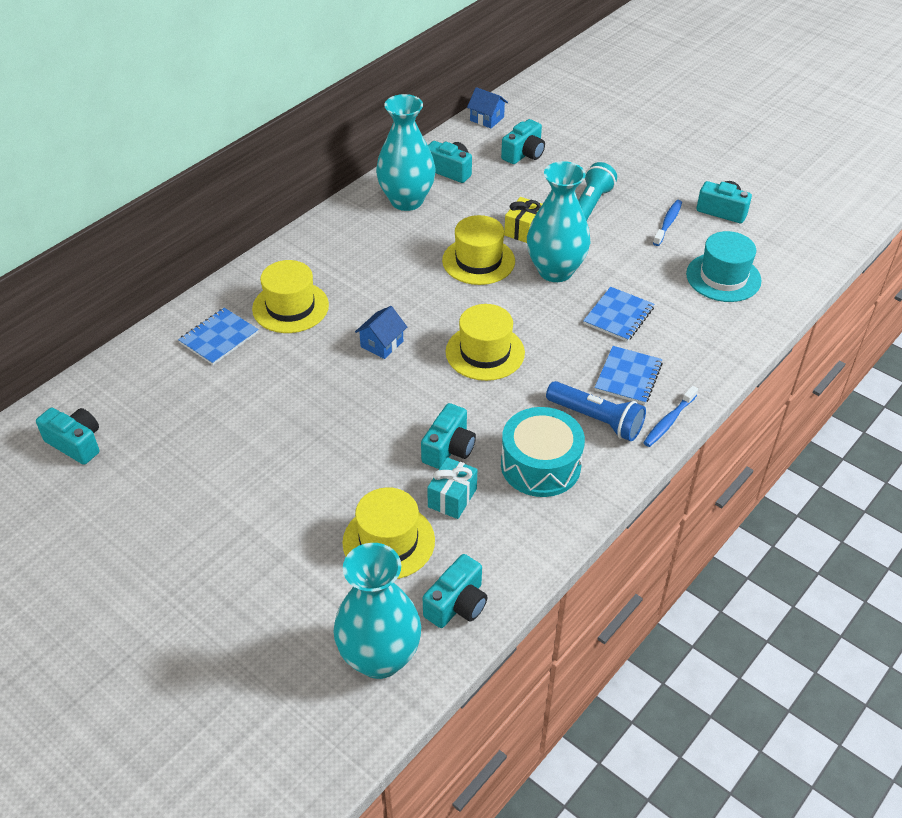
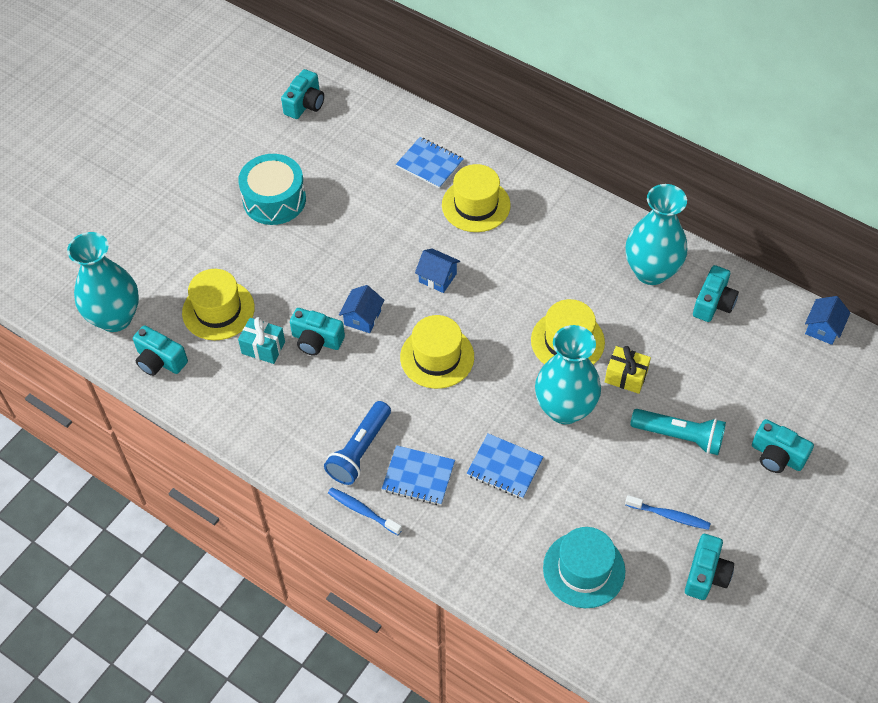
camera: 85 degrees right, 10 degrees up
turquoise camera [501,119,545,164] -> turquoise camera moved to [752,419,814,473]
turquoise drum [501,407,585,497] -> turquoise drum moved to [238,154,306,225]
none -> blue house [339,285,384,333]

